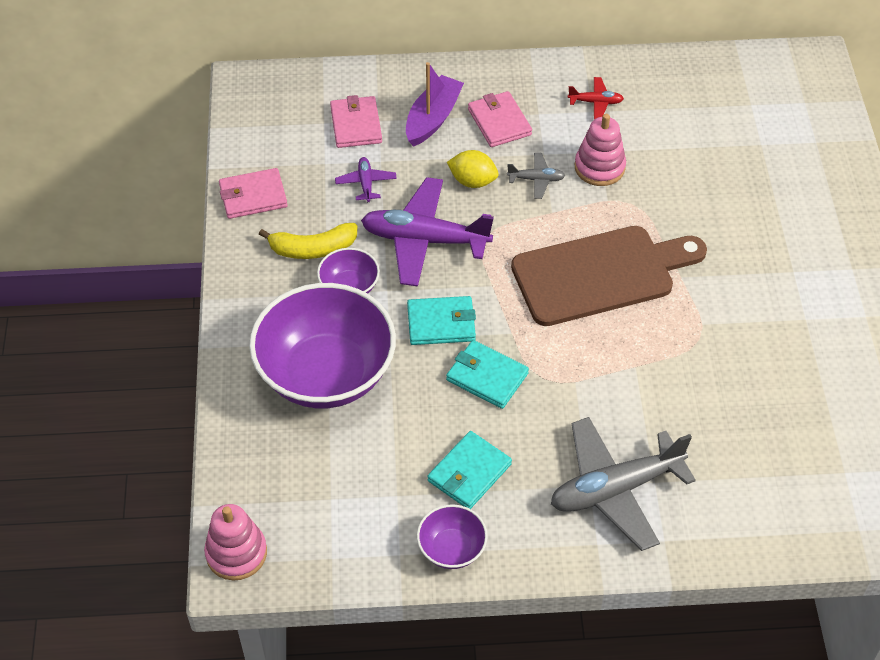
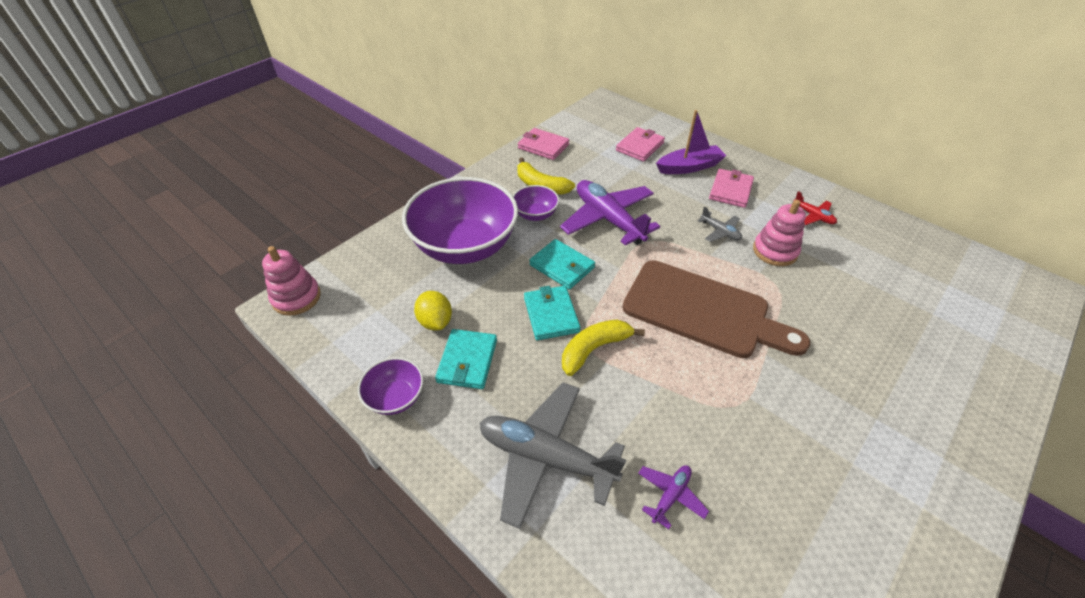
camera: 45 degrees right, 5 degrees down
purple plane [335,157,397,202] -> purple plane moved to [638,465,709,529]
turquoise wallet [427,431,512,509] -> turquoise wallet turned 75 degrees counterclockwise [435,329,497,389]
yellow lemon [447,150,499,188] -> yellow lemon moved to [414,291,452,330]
none -> yellow banana [562,320,645,376]

